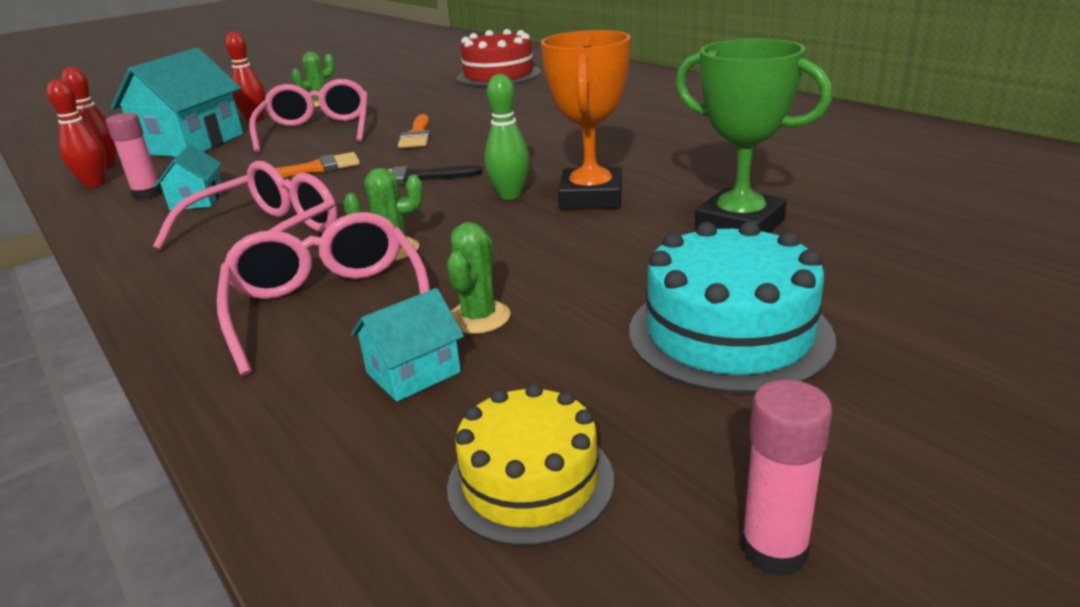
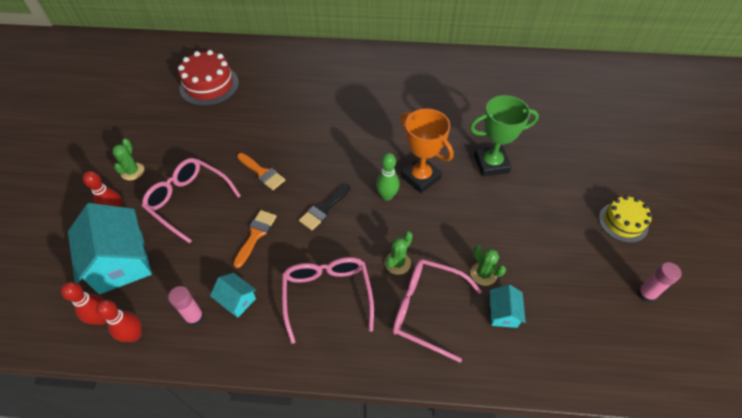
camera: 50 degrees left, 25 degrees up
yellow cake [447,383,614,546] -> yellow cake moved to [599,195,652,243]
turquoise cake [629,221,836,394] -> none

